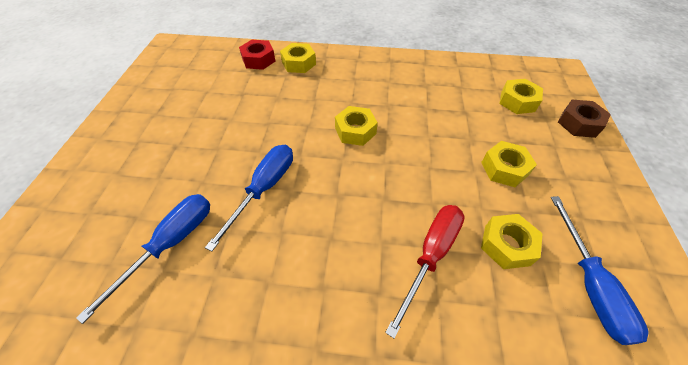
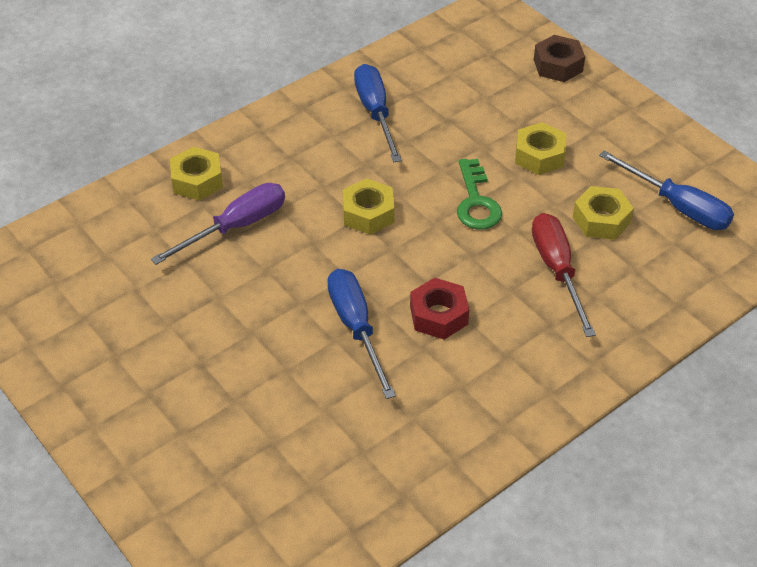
camera: 45 degrees left, 5 degrees down
blue screwdriver [76,194,210,324] -> blue screwdriver moved to [354,64,402,162]
red nut [239,40,275,70] -> red nut moved to [410,278,469,340]
yellow nut [500,79,543,114] -> none
none -> purple screwdriver [151,183,285,265]
none -> green key [457,159,502,229]

